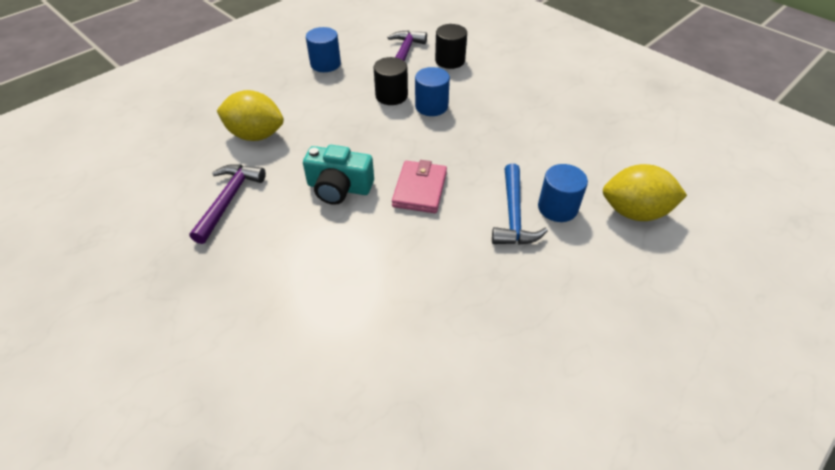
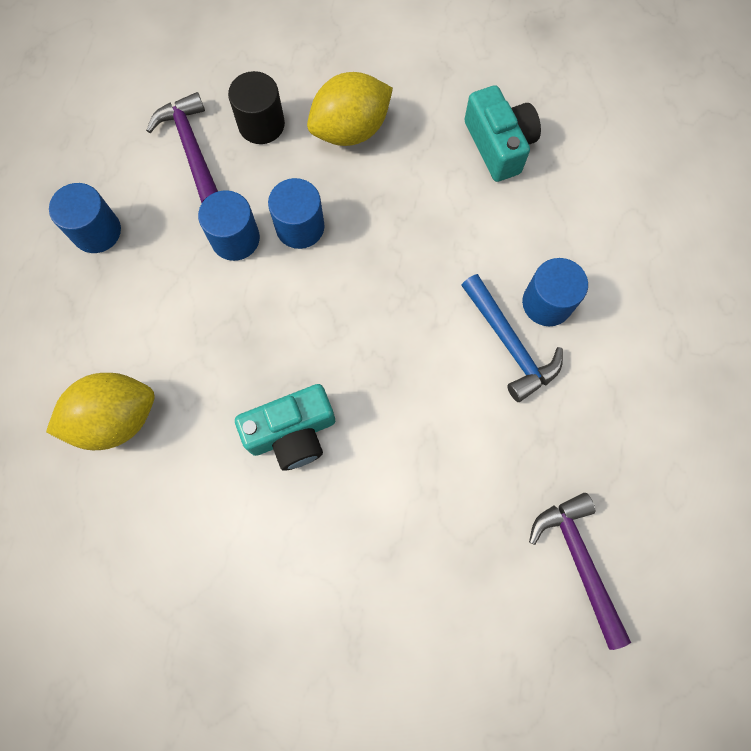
camera: 35 degrees left, 25 degrees up
purple hammer [189,164,266,244] -> purple hammer moved to [529,493,631,650]
black cylinder [373,57,408,105] -> blue cylinder [198,190,260,261]
pink wallet [392,160,447,213] -> none
yellow lemon [603,164,687,221] -> yellow lemon moved to [307,72,393,146]
none -> turquoise camera [465,85,541,182]

